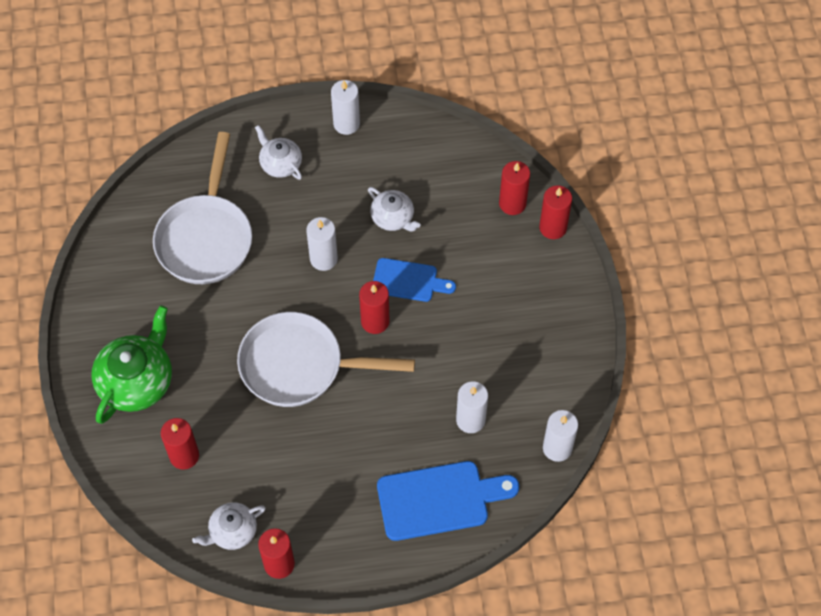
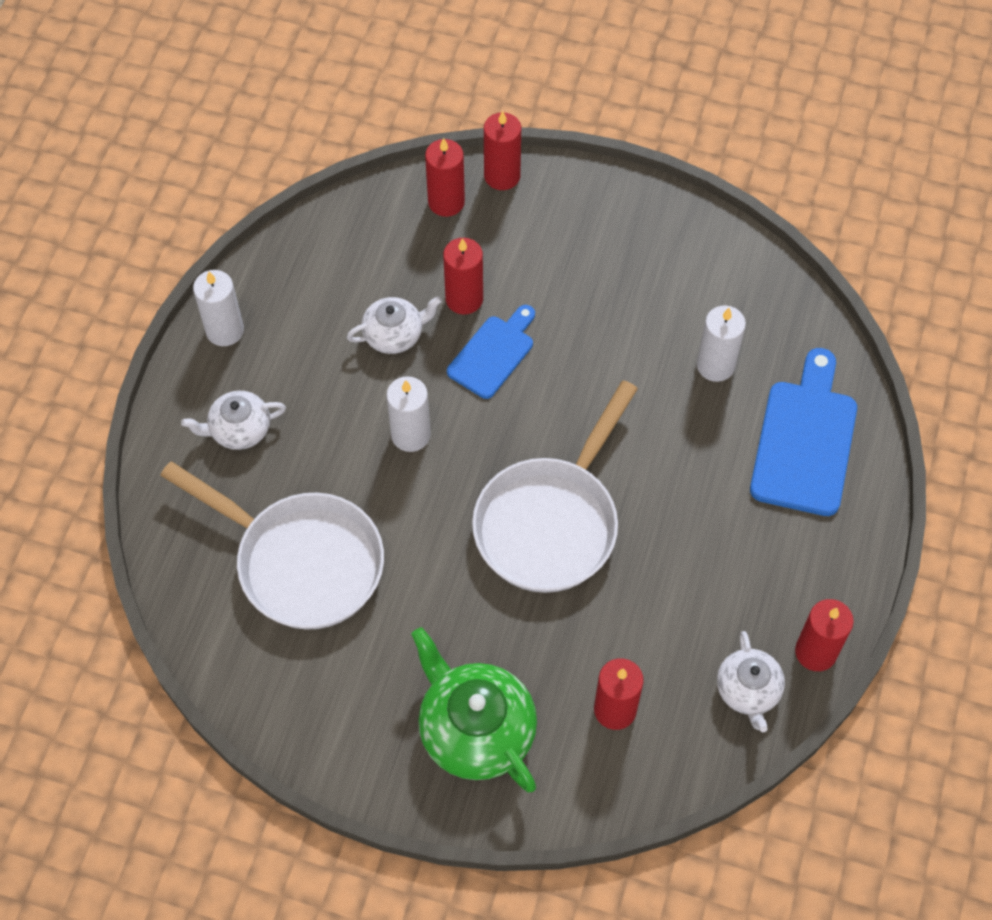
camera: 65 degrees left, 0 degrees up
red candle [359,281,389,334] -> red candle moved to [443,238,483,314]
white candle [543,410,578,462] -> none

